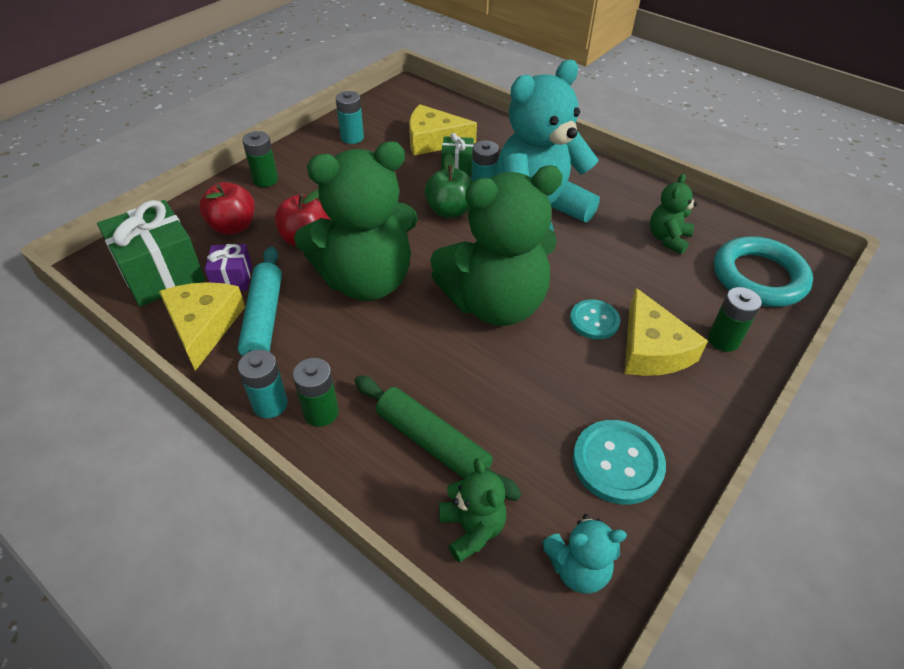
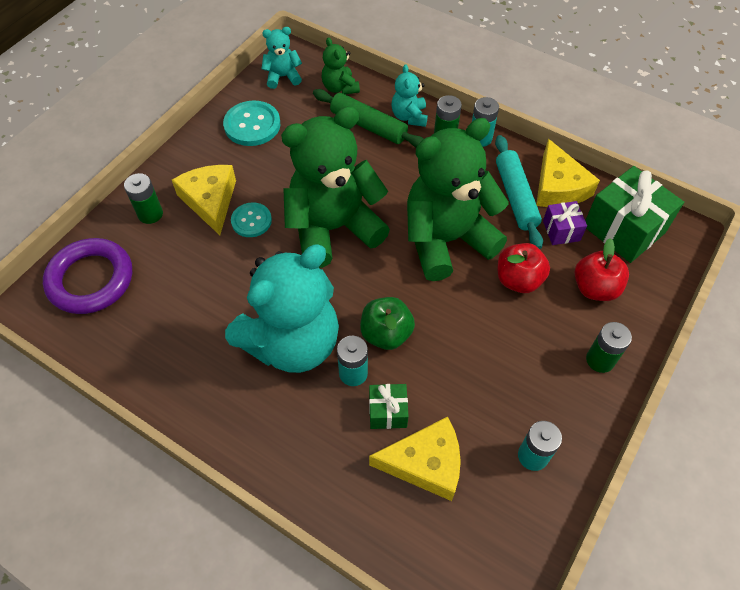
camera: 175 degrees right, 10 degrees up
green teddy bear [650,174,697,254] -> none
turquoise ring [714,236,813,307] -> purple ring [43,238,132,314]
none -> turquoise teddy bear [391,64,428,127]

